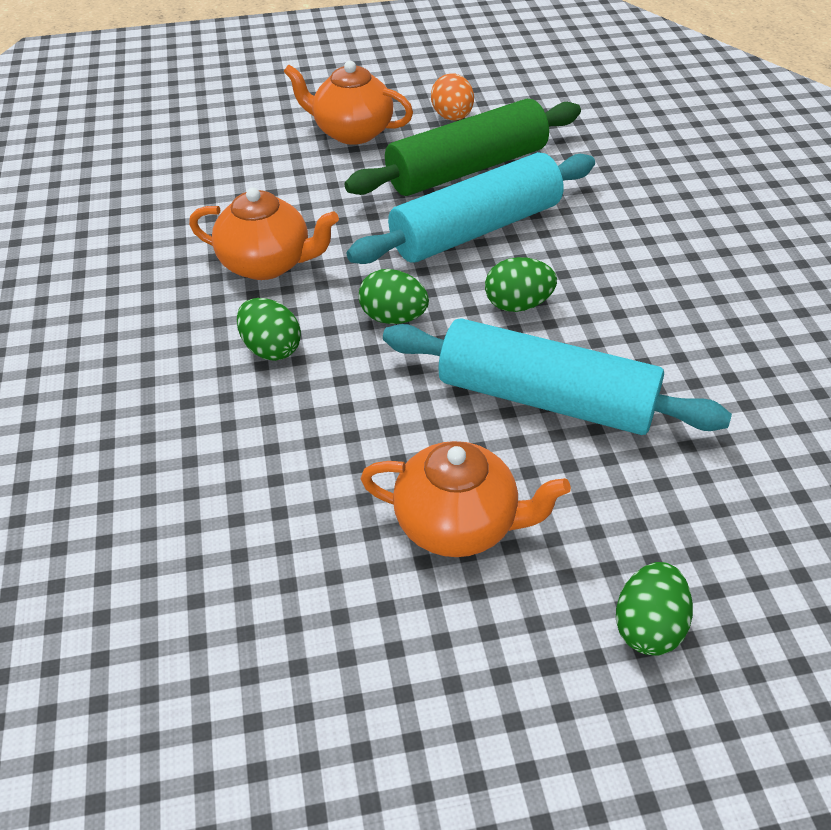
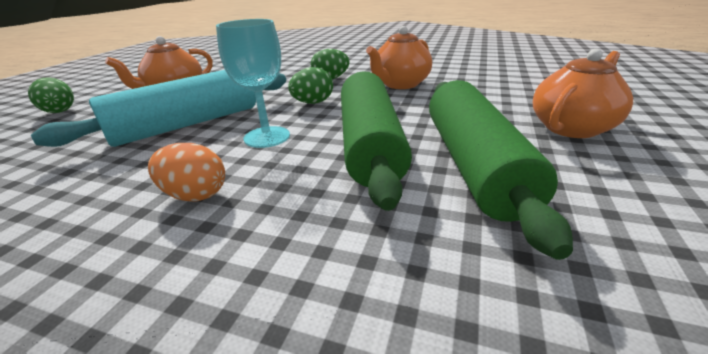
camera: 120 degrees right, 15 degrees down
turquoise rolling pin [347,152,595,264] -> green rolling pin [341,71,412,211]
orange egg [431,73,474,121] -> orange egg moved to [148,143,225,201]
green egg [485,257,557,312] -> turquoise goblet [216,19,290,148]

